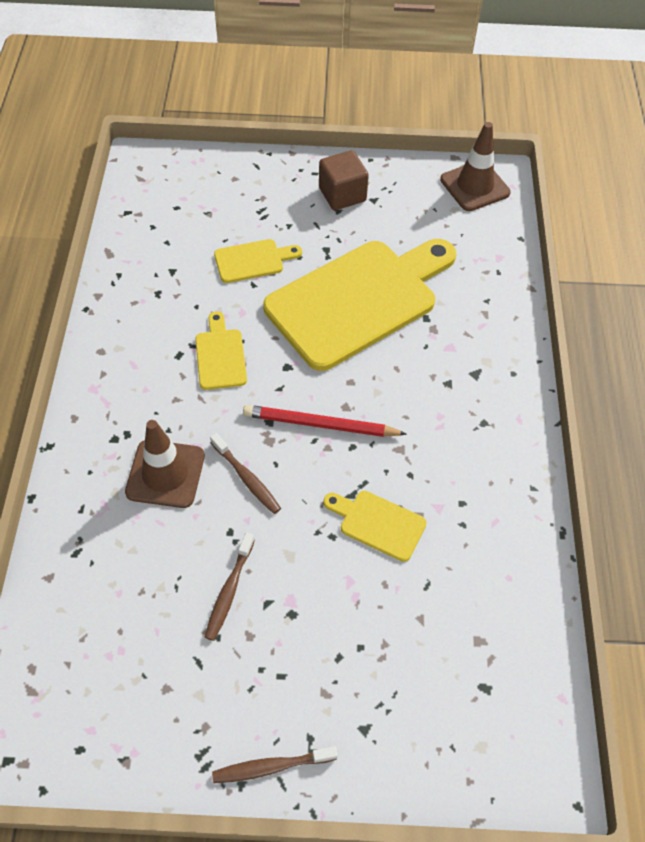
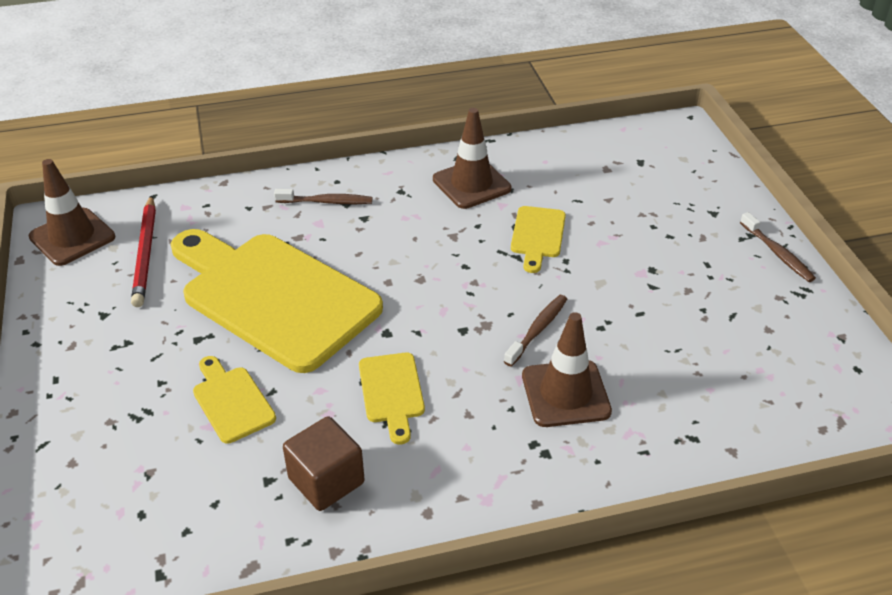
camera: 105 degrees left, 15 degrees down
yellow cutting board [195,311,247,390] -> yellow cutting board turned 75 degrees counterclockwise [359,353,425,445]
brown toothbrush [205,532,255,641] -> brown toothbrush moved to [274,189,372,204]
red pencil [243,405,406,437] -> red pencil moved to [131,195,156,307]
brown cube [319,150,369,210] -> brown cube moved to [283,416,365,511]
none -> brown traffic cone [433,108,512,209]

